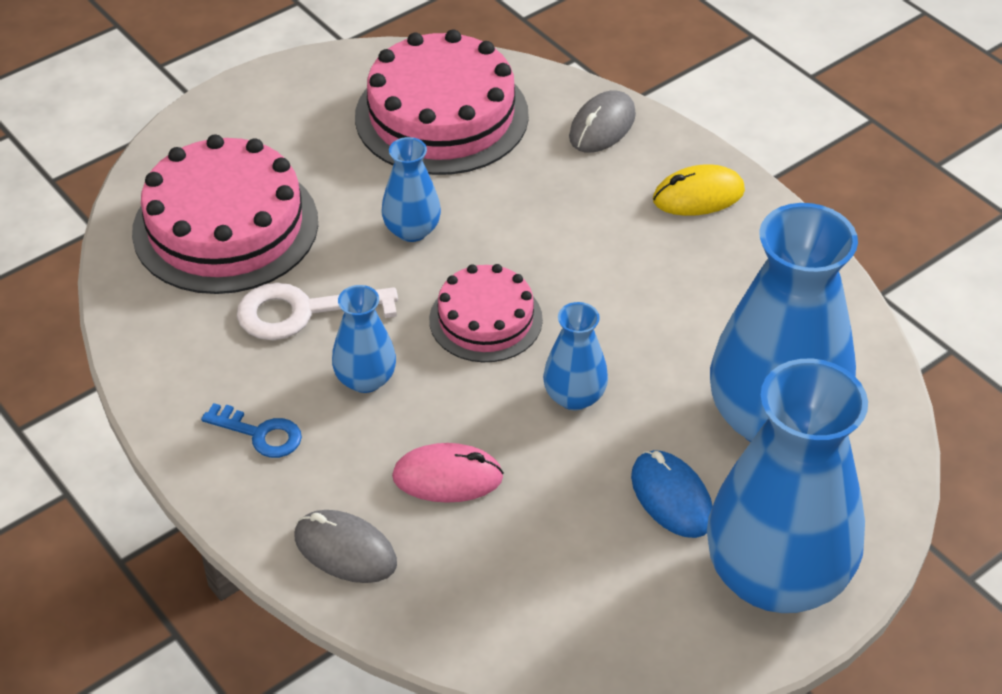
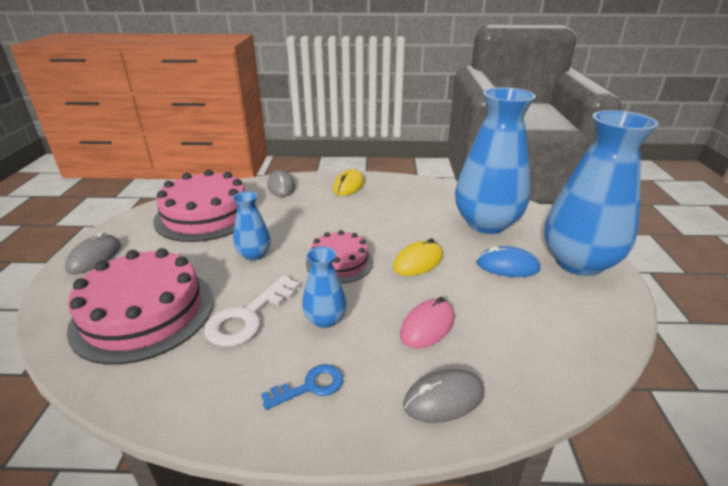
camera: 50 degrees left, 15 degrees down
blue vase [543,302,608,410] -> yellow mouse [393,238,443,276]
none -> grey mouse [65,232,121,274]

